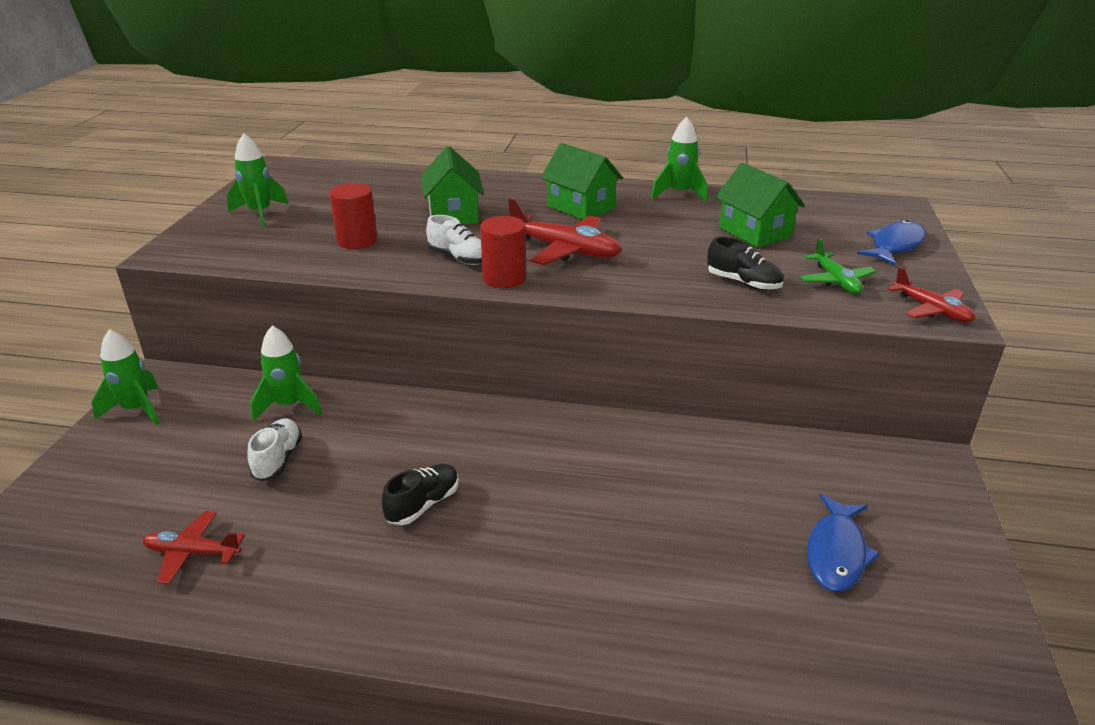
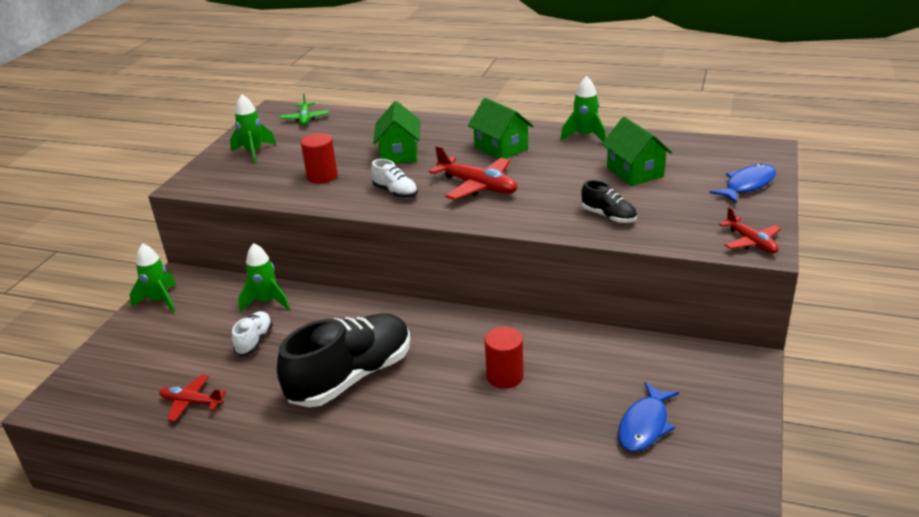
camera: 10 degrees right, 0 degrees up
black shoe [381,464,459,525] -> black shoe [277,314,410,407], size x2.21
red cylinder [480,216,526,288] -> red cylinder moved to [485,327,524,389]
green plane [800,238,876,294] -> green plane moved to [280,93,329,125]

